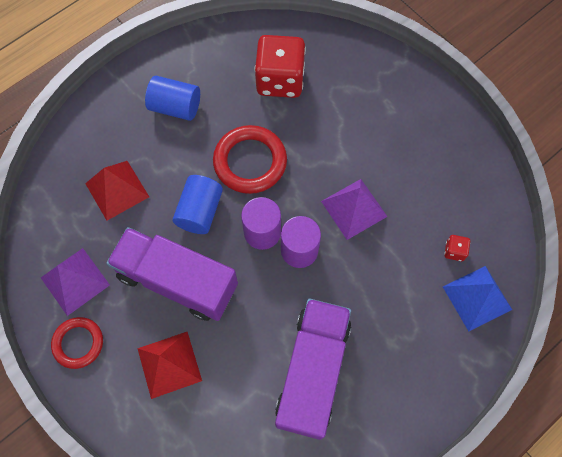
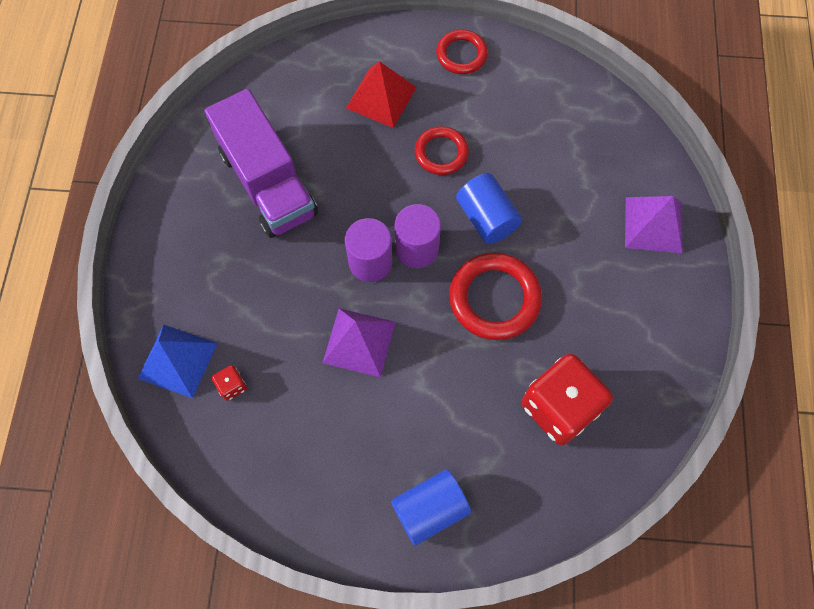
camera: 135 degrees right, 0 degrees up
purple pyramid [41,248,110,316] -> purple pyramid moved to [625,196,682,253]
red pyramid [85,161,149,221] -> none
purple truck [106,227,238,321] -> red ring [415,126,469,175]
blue cylinder [145,76,200,121] -> blue cylinder moved to [391,469,471,545]

